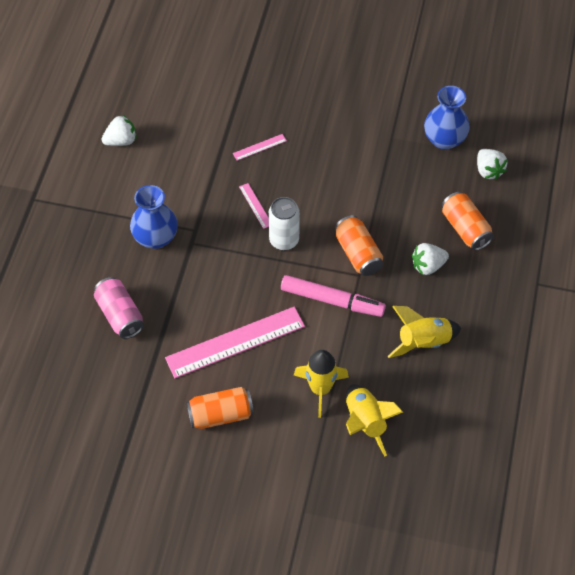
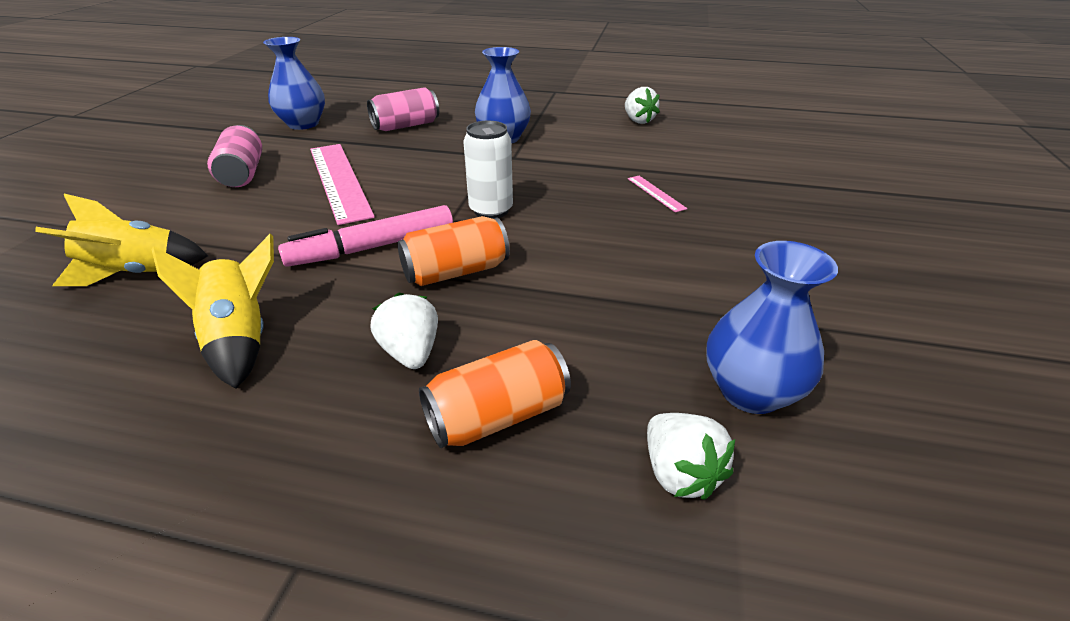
camera: 90 degrees right, 20 degrees down
orange can [186,387,254,429] -> pink can [207,125,262,187]
pink ruler [239,183,269,229] -> none
pink marker [281,275,386,317] -> pink marker turned 45 degrees clockwise [278,205,453,267]
yellow rocket [294,350,349,418] -> none
white strawberry [477,149,507,180] -> white strawberry turned 90 degrees counterclockwise [647,413,735,500]
none -> blue vase [263,37,325,130]

